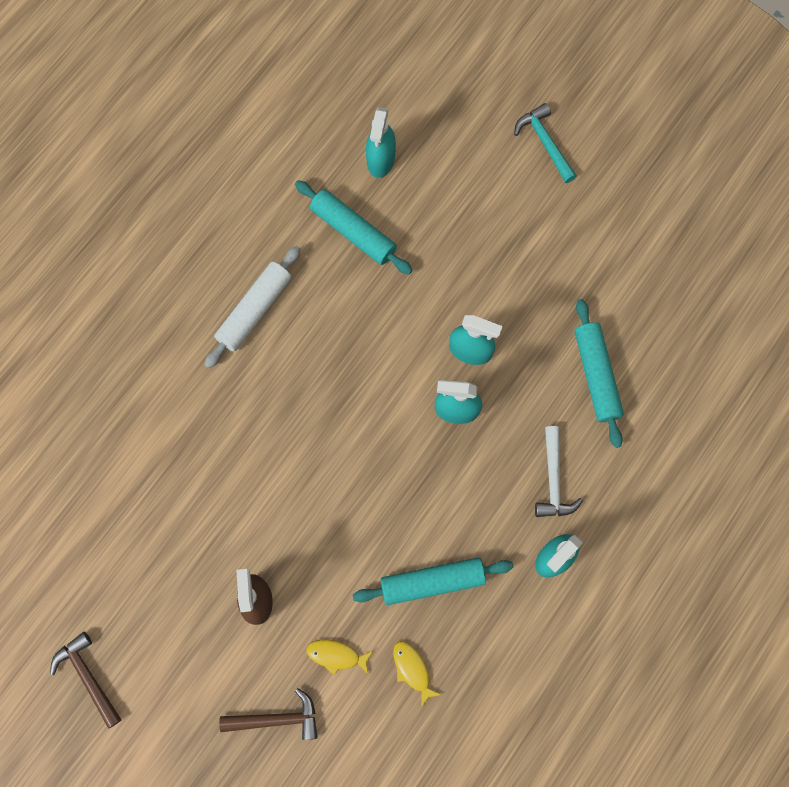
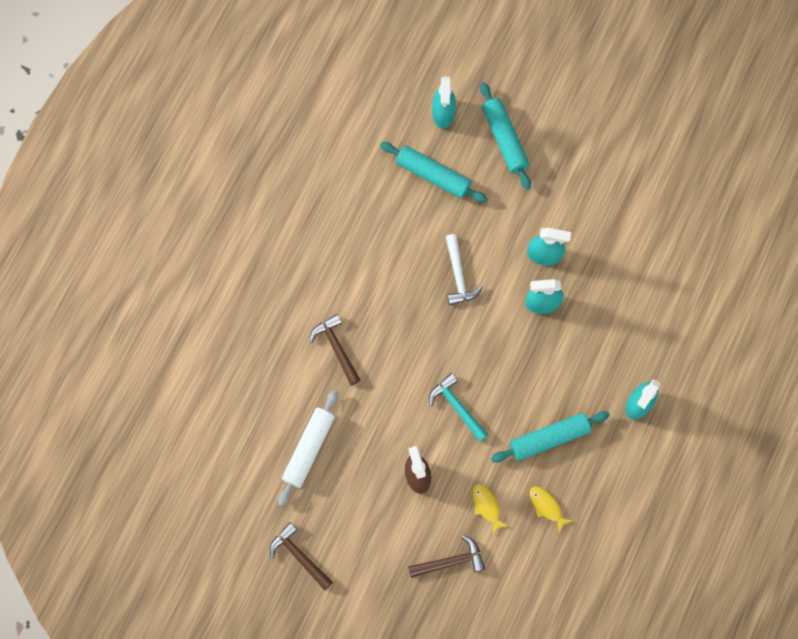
camera: 10 degrees left, 0 degrees up
white rolling pin [205,246,301,368] -> white rolling pin moved to [278,390,338,506]
yellow fish [306,639,373,675] -> yellow fish turned 60 degrees clockwise [472,484,508,535]
turquoise hammer [514,103,577,183] -> turquoise hammer moved to [429,373,488,442]
white hammer [535,426,583,517] -> white hammer moved to [446,234,483,305]
turquoise rolling pin [574,299,624,448] -> turquoise rolling pin moved to [480,82,531,190]
none -> brown hammer [310,314,361,385]

